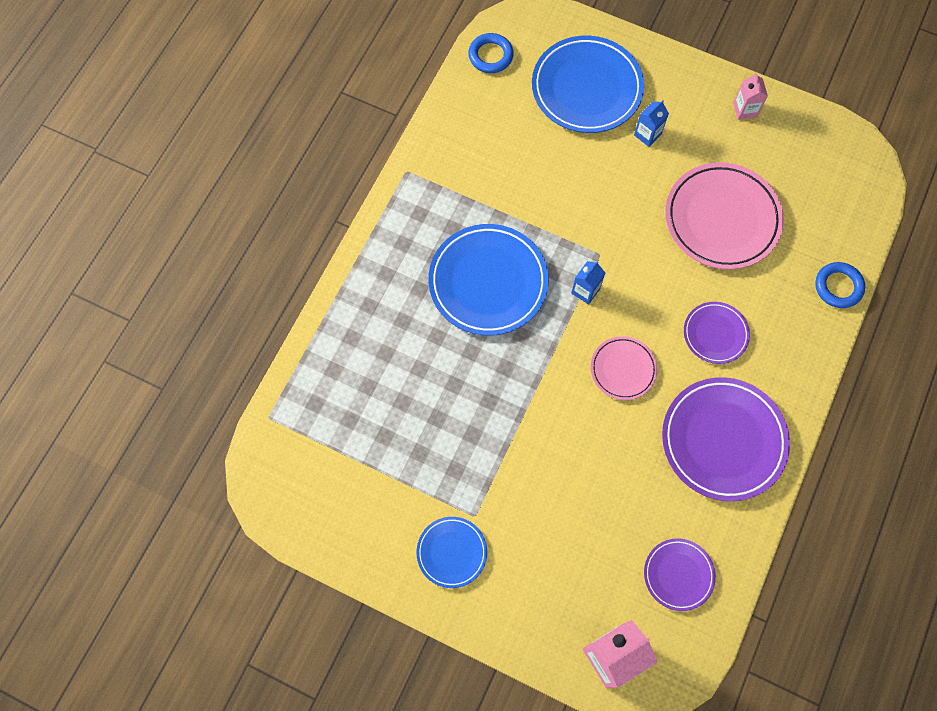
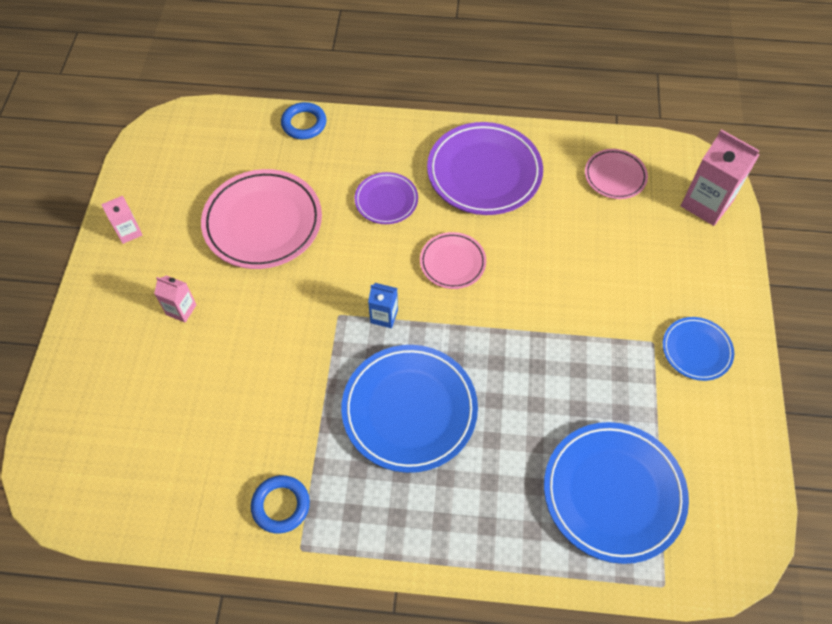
camera: 110 degrees left, 10 degrees down
blue ring [468,33,514,73] -> blue ring moved to [251,475,310,534]
blue plate [532,36,644,133] -> blue plate moved to [544,422,689,564]
blue carton [634,100,669,147] -> pink carton [154,275,196,323]
purple plate [644,538,716,611] -> pink plate [585,149,648,199]

